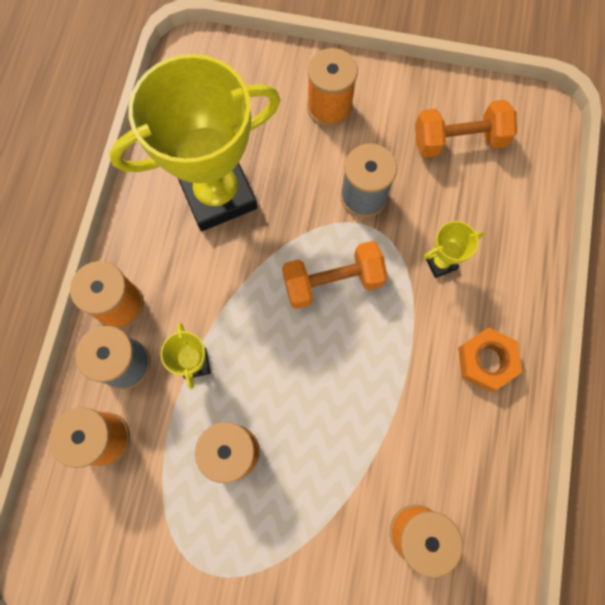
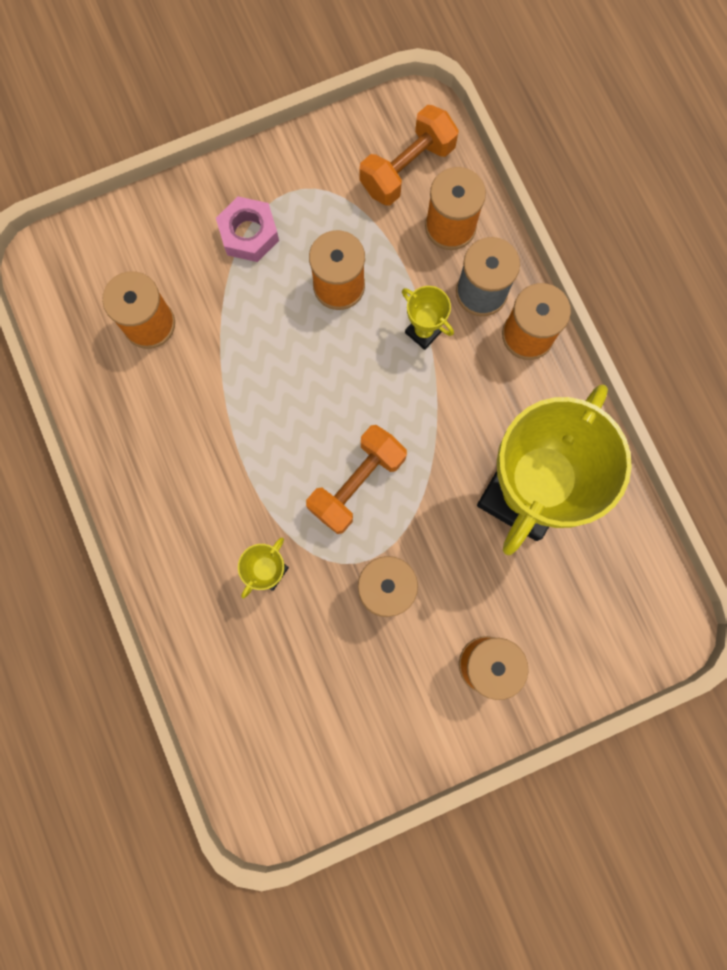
camera: 145 degrees right, 5 degrees up
orange dumbbell [415,100,517,158] -> orange dumbbell moved to [359,105,459,206]
orange nut [458,327,522,392] -> none
none -> pink nut [216,196,279,262]

